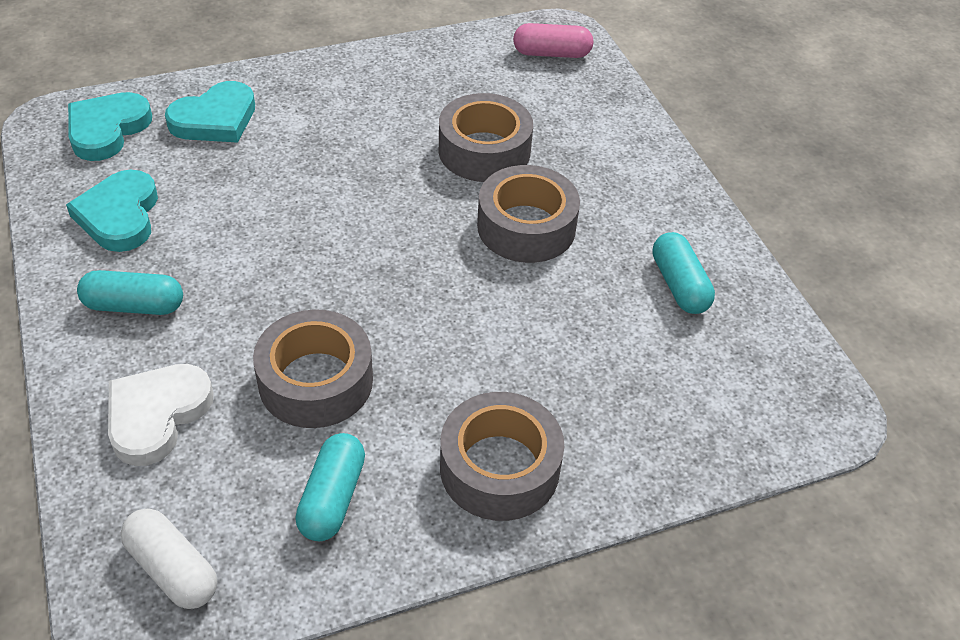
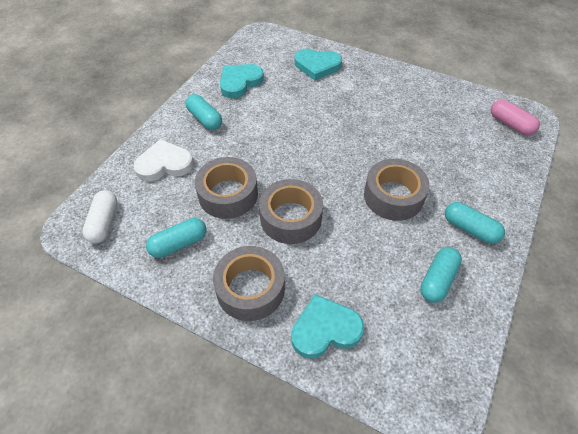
camera: 50 degrees right, 5 degrees up
turquoise heart [68,92,152,161] -> turquoise heart moved to [291,294,364,359]
grey tape [439,93,533,182] -> grey tape moved to [259,179,323,244]
none -> turquoise capsule [445,202,505,244]

